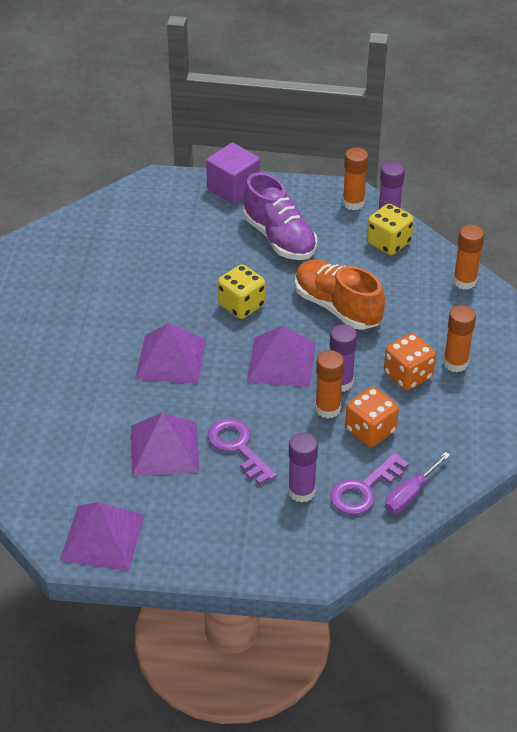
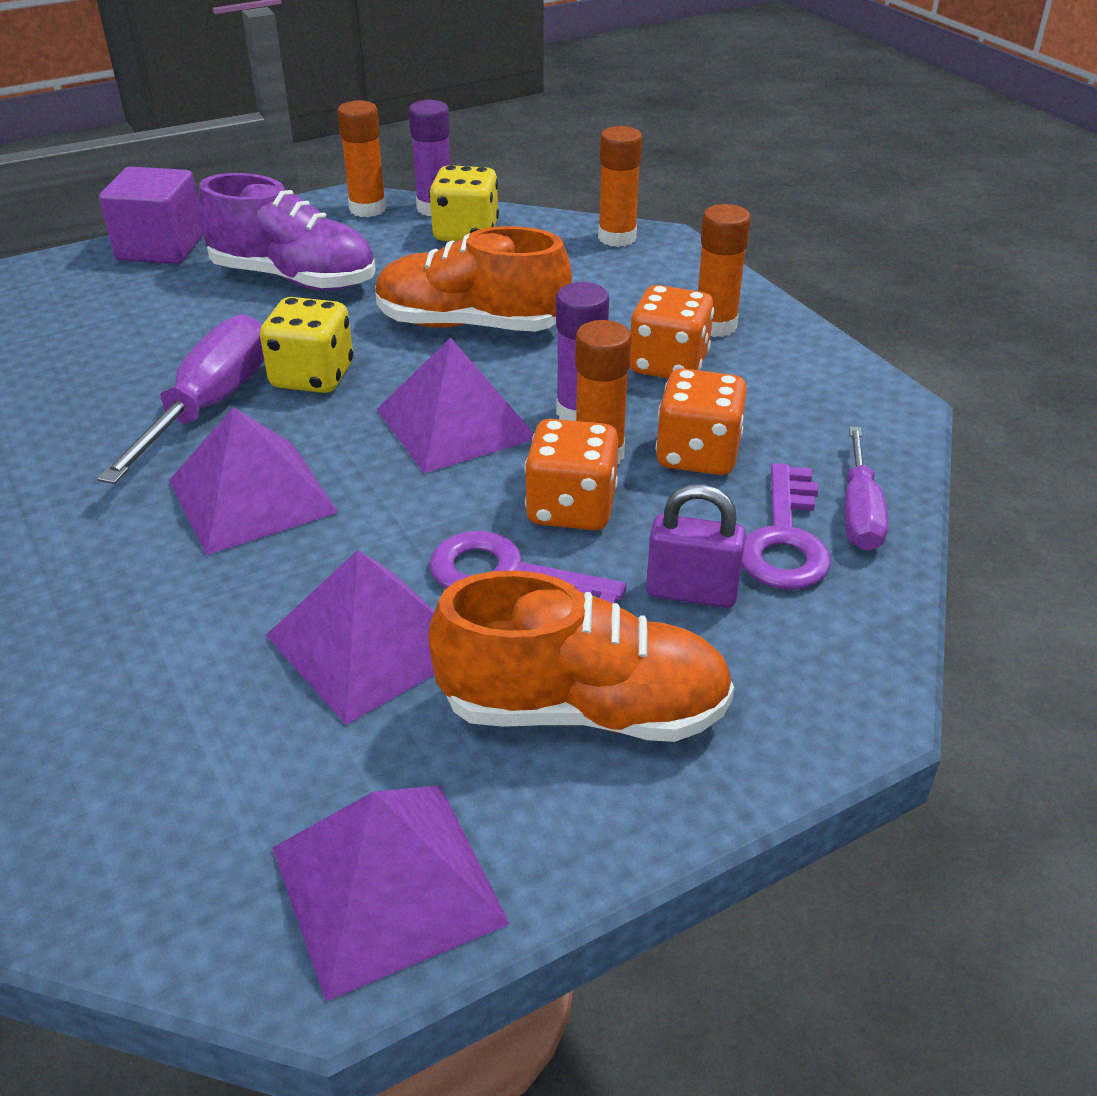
camera: 35 degrees left, 5 degrees down
purple glue stick [288,433,318,503] -> purple padlock [646,484,746,608]
none -> purple screwdriver [97,314,264,484]
none -> orange shoe [428,570,734,742]
none -> orange dice [524,419,618,530]

